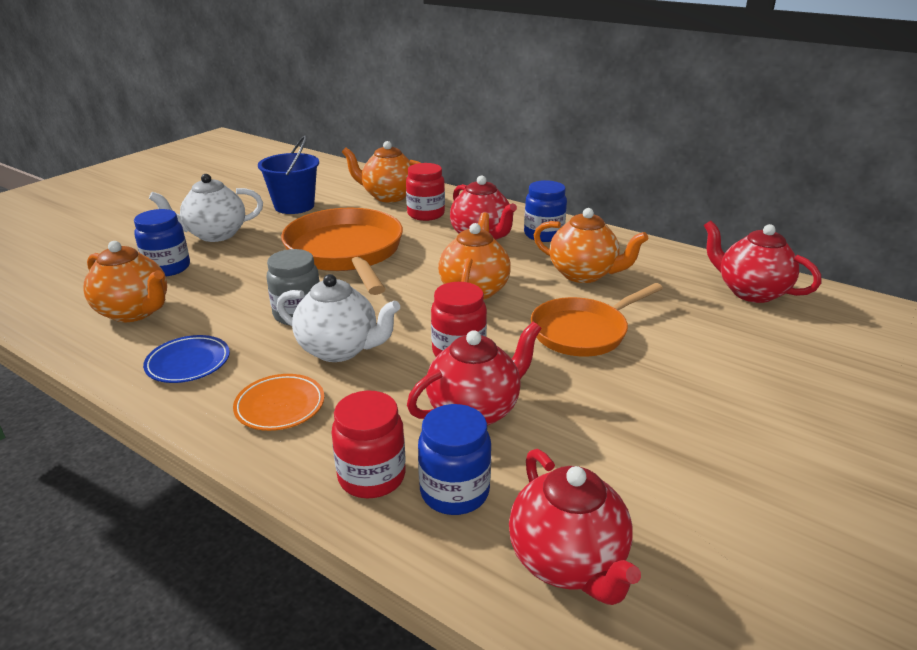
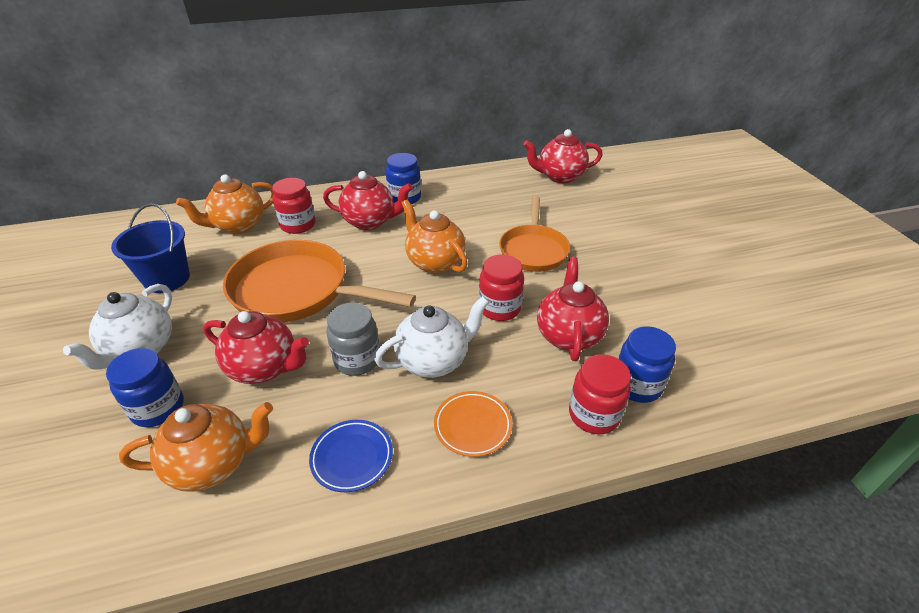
camera: 50 degrees left, 10 degrees up
red teapot [509,449,641,605] -> red teapot moved to [203,311,309,384]
orange teapot [534,208,648,283] -> none

